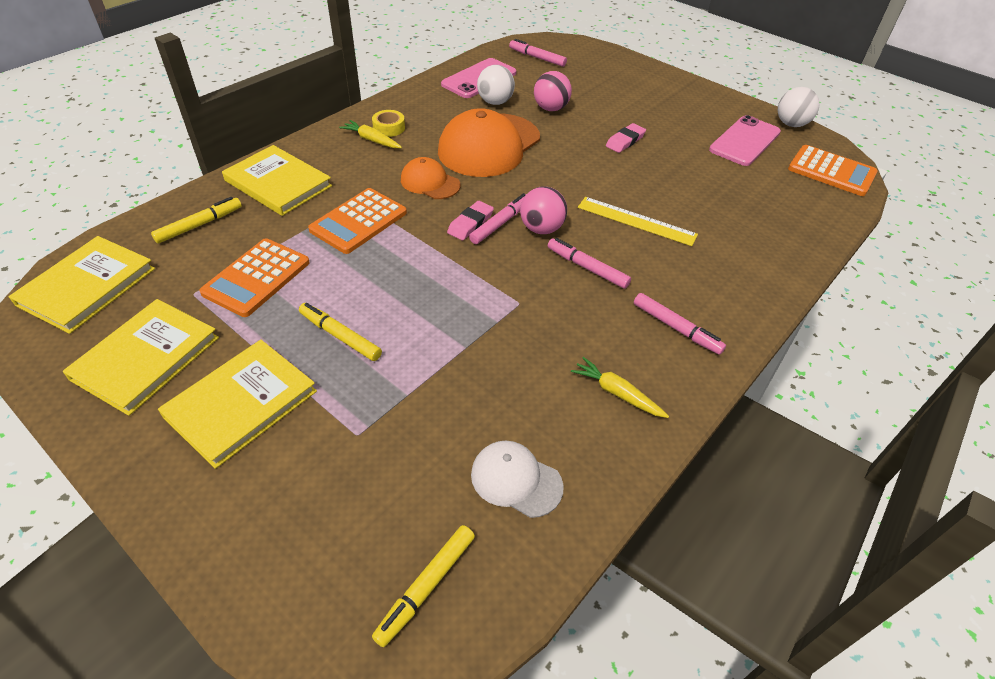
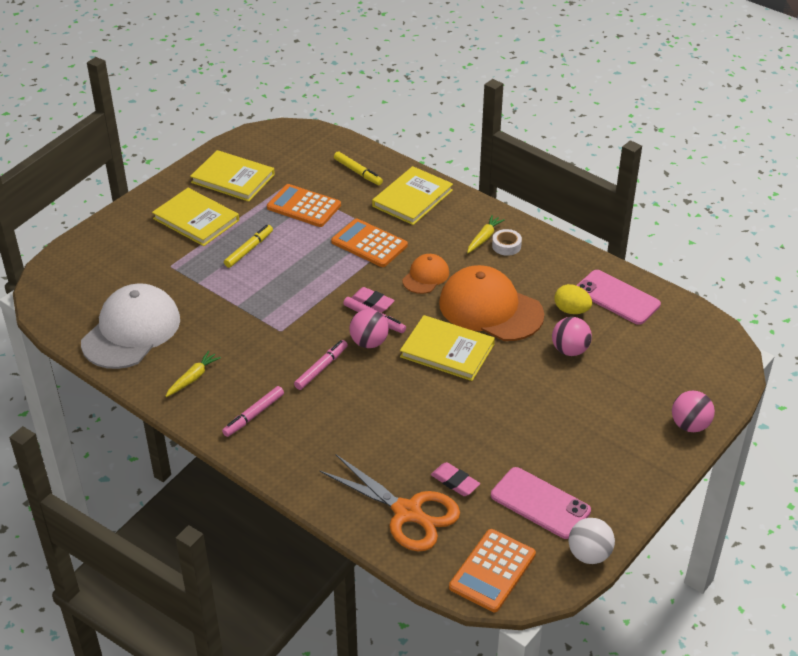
camera: 90 degrees right, 5 degrees down
yellow book [8,236,155,334] -> yellow book moved to [400,315,495,381]
yellow tape [372,110,405,137] -> white tape [492,229,522,256]
yellow marker [372,525,475,647] -> none
white cap [471,441,564,518] -> white cap [81,283,180,369], size x1.95
white ball [477,65,515,105] -> yellow egg [555,284,592,314]
pink marker [509,39,567,67] -> none
yellow ruler [578,197,698,246] -> none
pink eraser [606,123,646,153] -> pink eraser moved to [431,462,480,496]
none -> orange scissors [319,454,460,551]
none -> pink ball [672,391,715,432]

